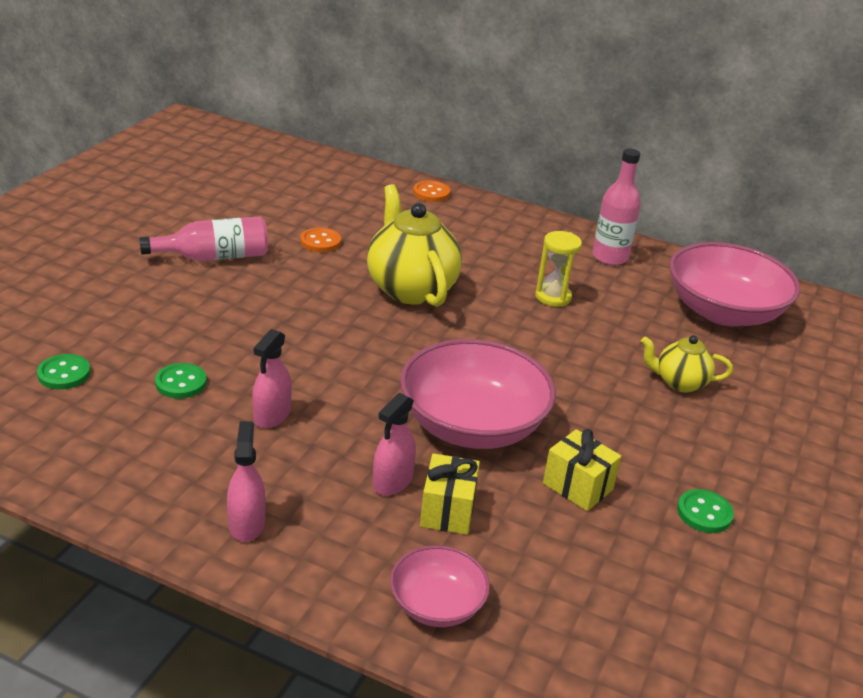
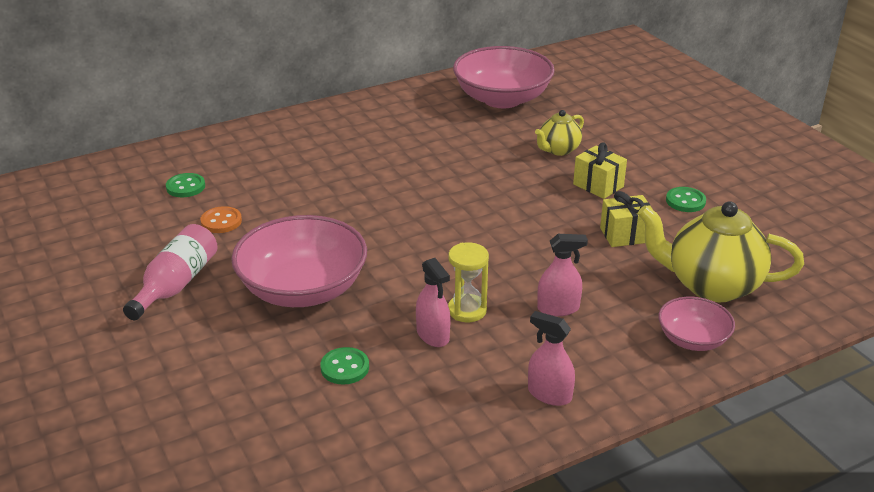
camera: 50 degrees left, 0 degrees up
green button [37,354,90,389] -> green button moved to [166,173,205,197]
yellow teapot [367,184,462,307] -> yellow teapot moved to [638,201,804,302]
pink spray bottle [373,393,416,496] -> pink spray bottle turned 75 degrees counterclockwise [537,234,588,316]
pink bowl [400,339,556,449] -> pink bowl moved to [231,215,367,307]
orange button [413,180,450,202] -> none
yellow gift [420,453,480,535] -> yellow gift moved to [573,142,627,199]
yellow hourglass [535,231,582,307] -> yellow hourglass moved to [448,242,489,322]
pink bottle [592,148,641,265] -> none

